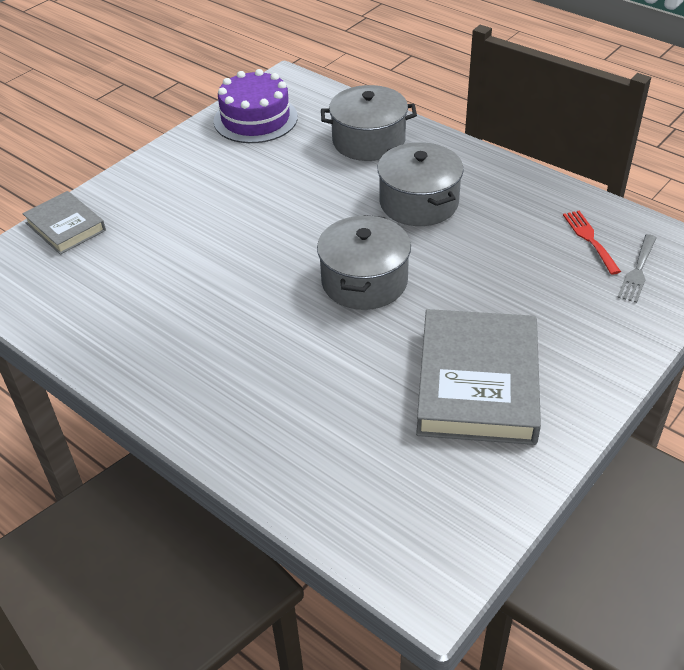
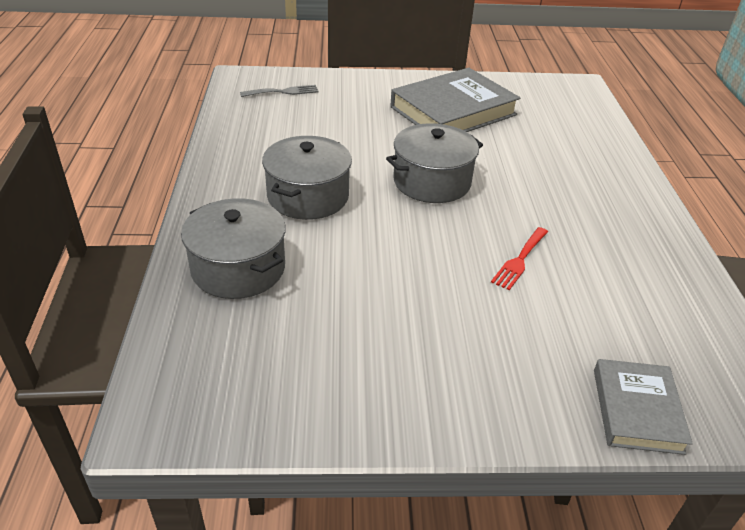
camera: 135 degrees left, 5 degrees down
purple cake [214,69,298,143] -> none
red fork [563,211,621,275] -> red fork moved to [491,227,548,290]

